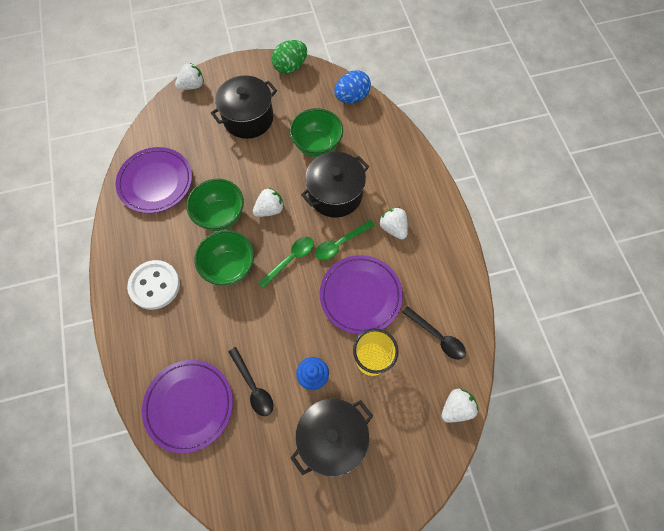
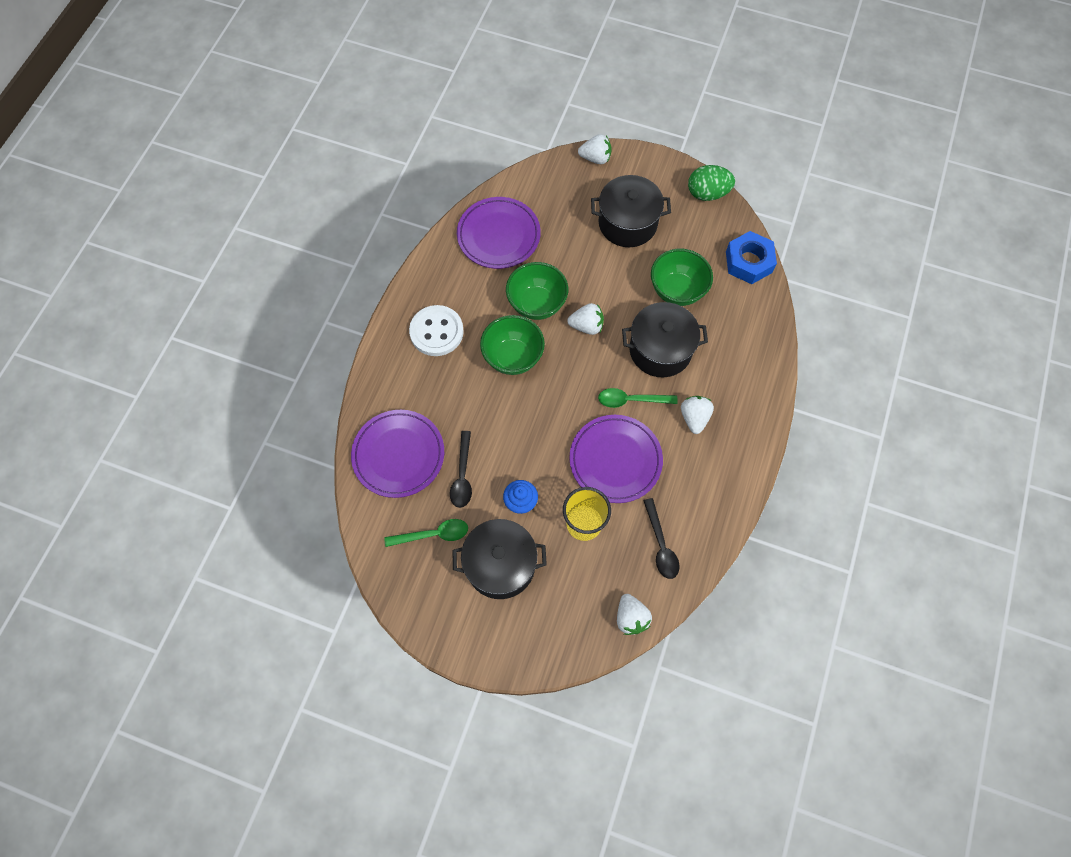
camera: 35 degrees right, 0 degrees up
green spoon [258,237,314,289] -> green spoon moved to [384,519,468,547]
blue egg [334,70,371,103] -> blue nut [726,231,777,284]
white strawberry [442,389,478,422] -> white strawberry turned 75 degrees clockwise [617,594,652,635]

